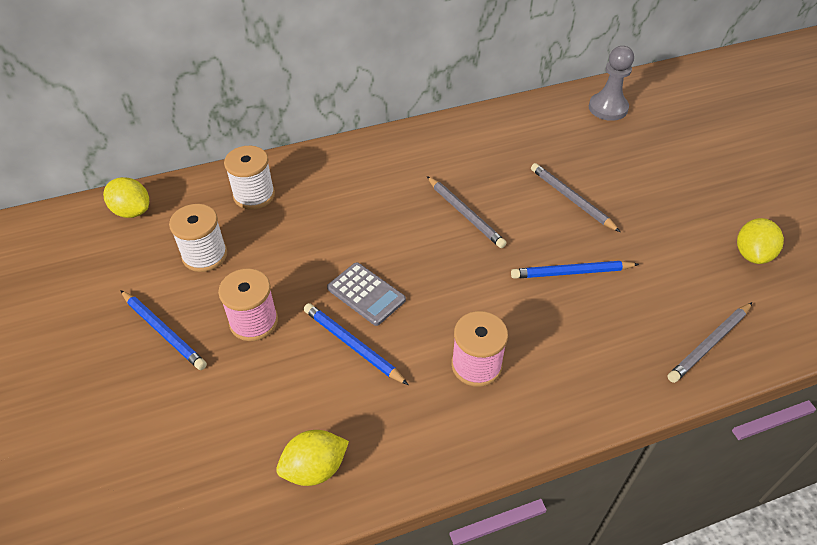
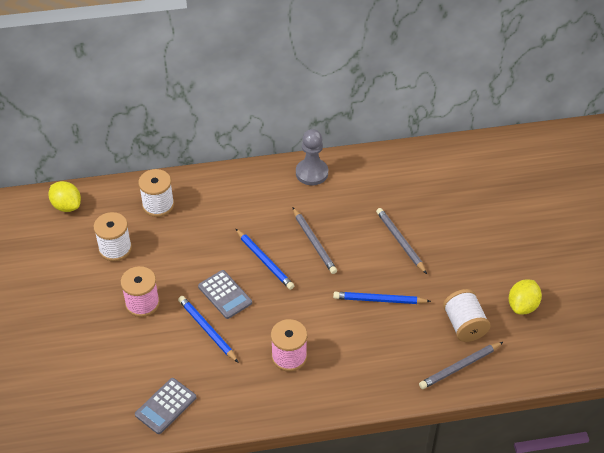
camera: 10 degrees right, 0 degrees up
blue pencil [120,290,207,370] -> blue pencil moved to [236,229,294,290]
yellow lemon [276,430,349,486] -> grey calculator [135,378,197,434]
grey pawn [589,46,634,121] -> grey pawn moved to [296,129,328,185]
none -> white spool [443,289,491,342]

